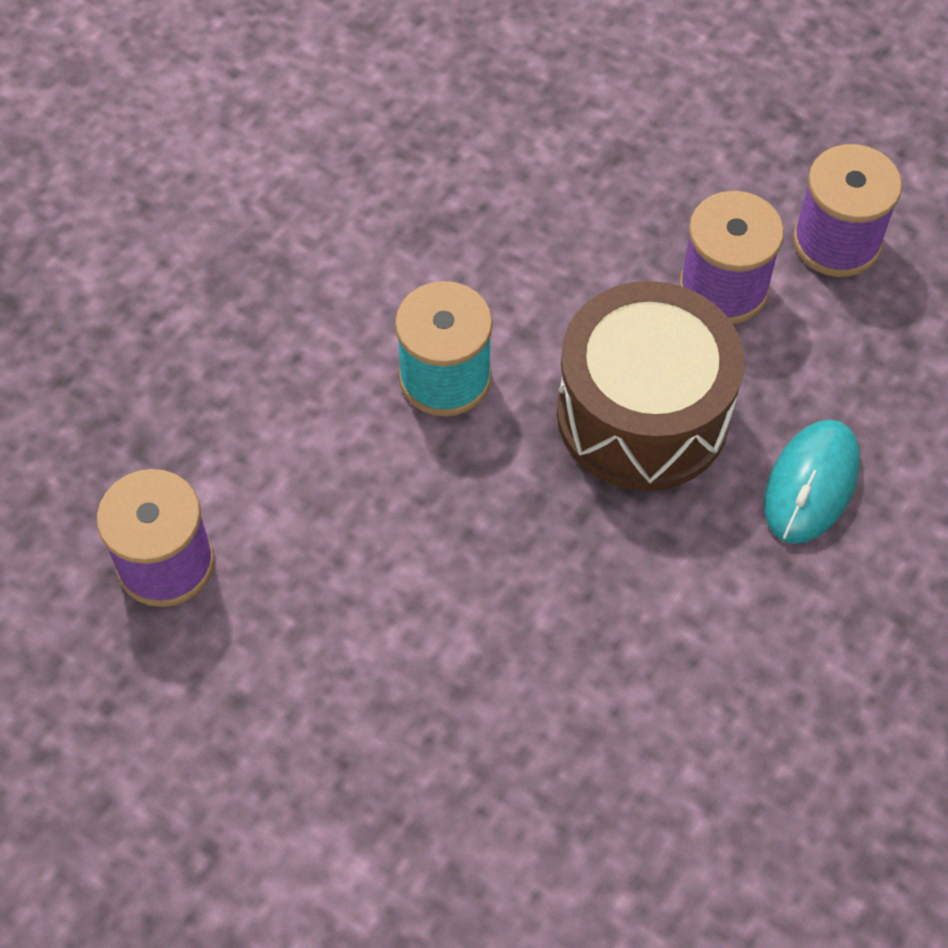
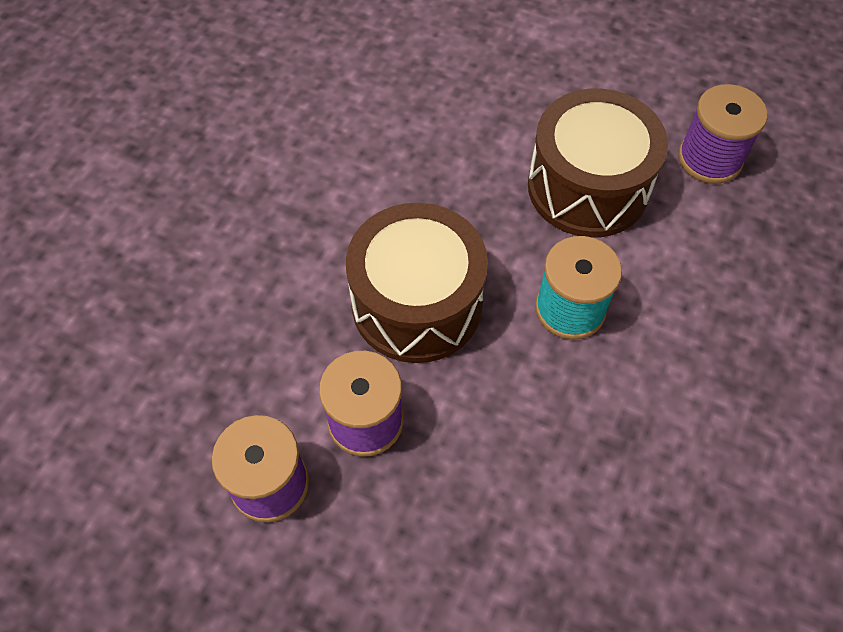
camera: 170 degrees right, 0 degrees up
turquoise mouse [764,419,860,544] -> none
none -> brown drum [528,88,668,238]

